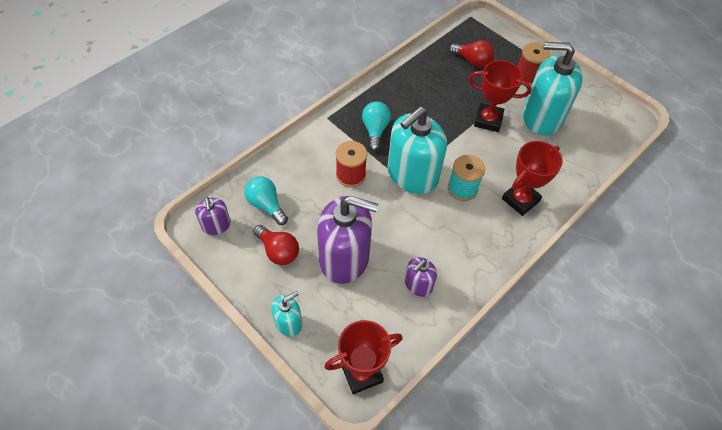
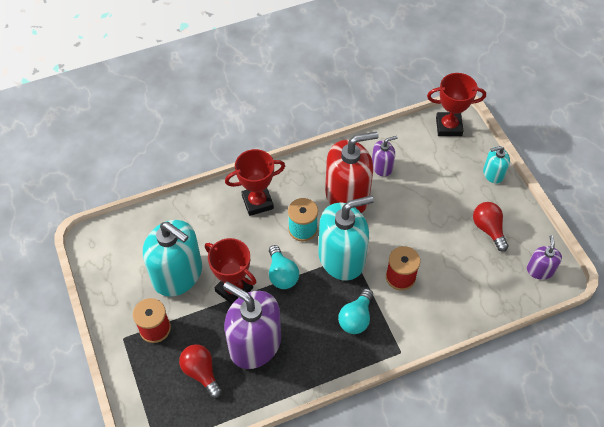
camera: 155 degrees left, 0 degrees up
turquoise light bulb [244,176,288,225] -> turquoise light bulb moved to [269,245,299,289]
purple soap dispenser [317,196,378,284] -> purple soap dispenser moved to [223,282,281,369]
none -> red soap dispenser [325,132,379,213]

